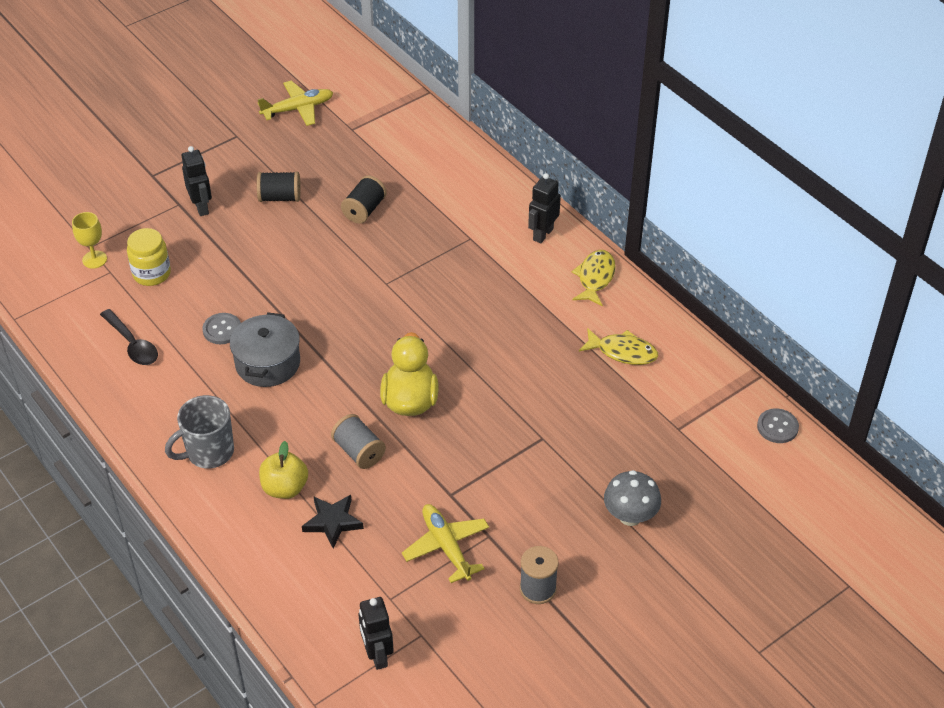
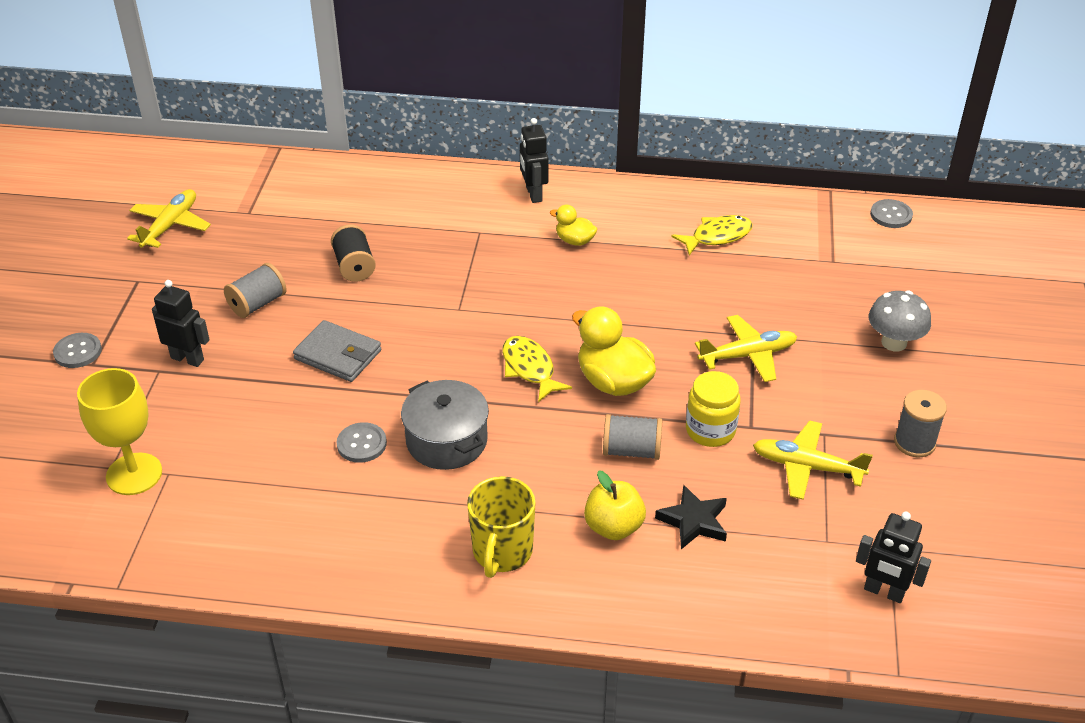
camera: 45 degrees left, 5 degrees down
yellow goblet [72,212,107,269] -> yellow goblet [77,368,162,495], size x1.65
black spoon [100,309,158,365] -> none
yellow jar [127,228,171,286] -> yellow jar moved to [686,371,741,447]
grey mug [165,395,234,468] -> yellow mug [467,476,536,578]
black spool [257,172,301,202] -> grey spool [224,263,287,318]
yellow fish [571,250,616,306] -> yellow fish moved to [502,336,572,402]
none -> grey button [53,333,102,368]
none -> grey wallet [293,320,381,382]
none -> yellow duck [550,205,598,246]
none -> yellow plane [695,315,797,382]

